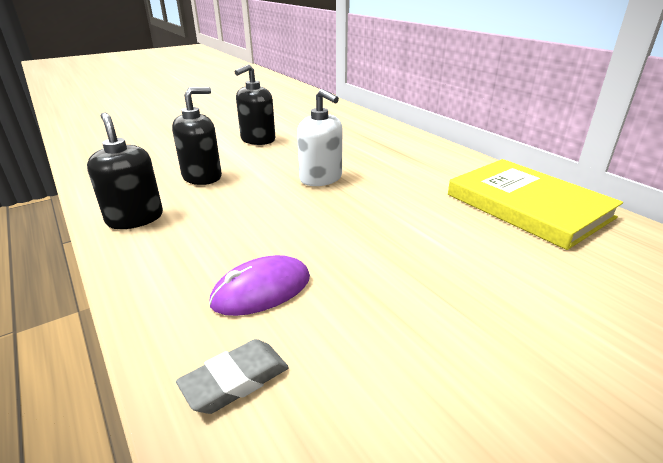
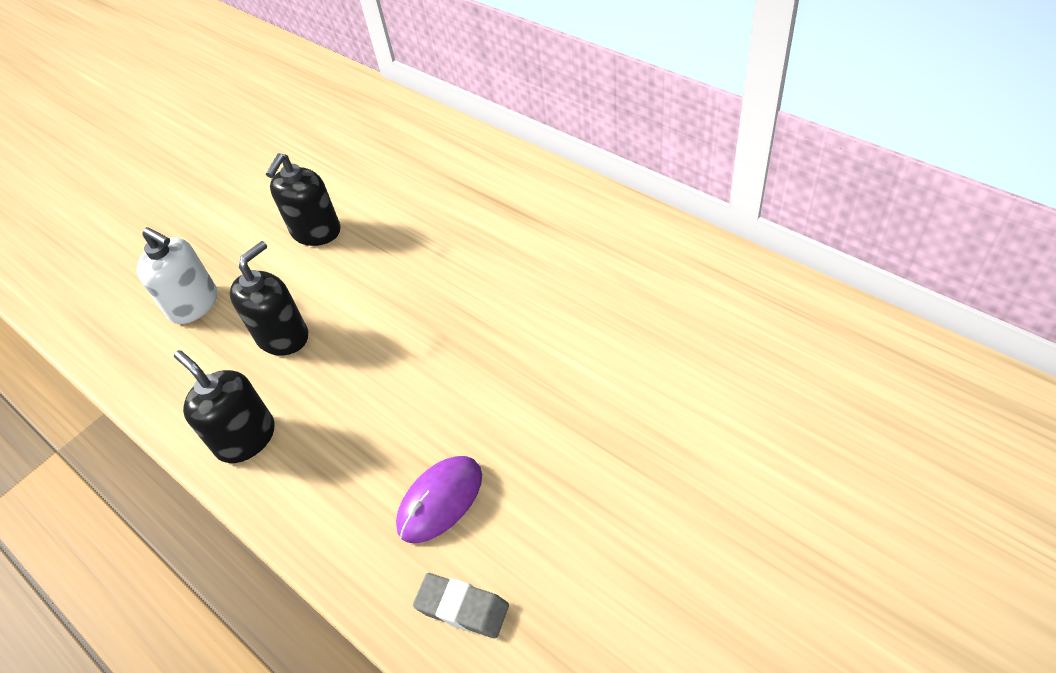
camera: 10 degrees left, 20 degrees up
grey eraser [176,339,289,414] -> grey eraser turned 75 degrees clockwise [413,573,509,638]
white soap dispenser [297,89,343,186] -> white soap dispenser moved to [137,227,217,324]
yellow book [448,159,623,250] -> none

